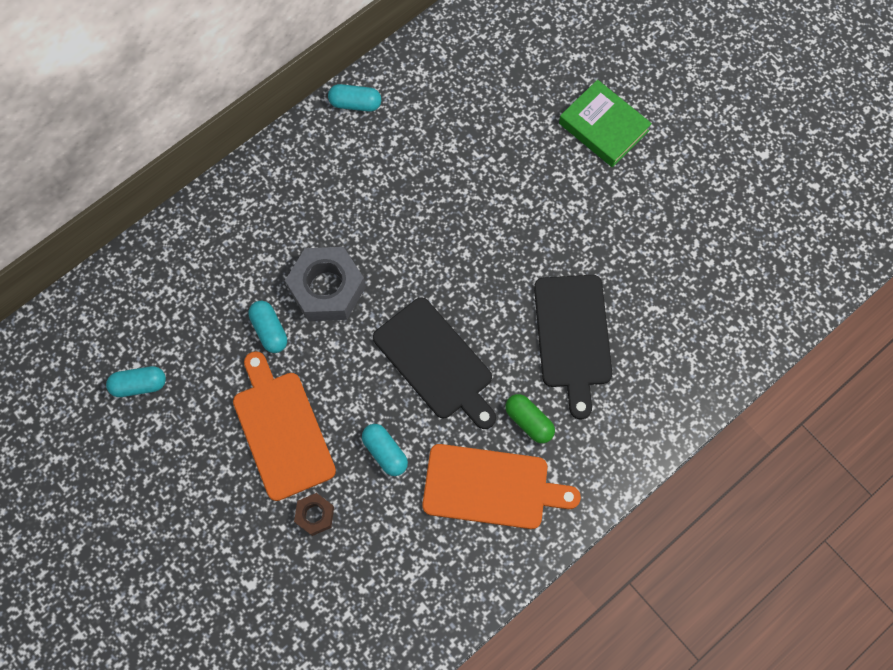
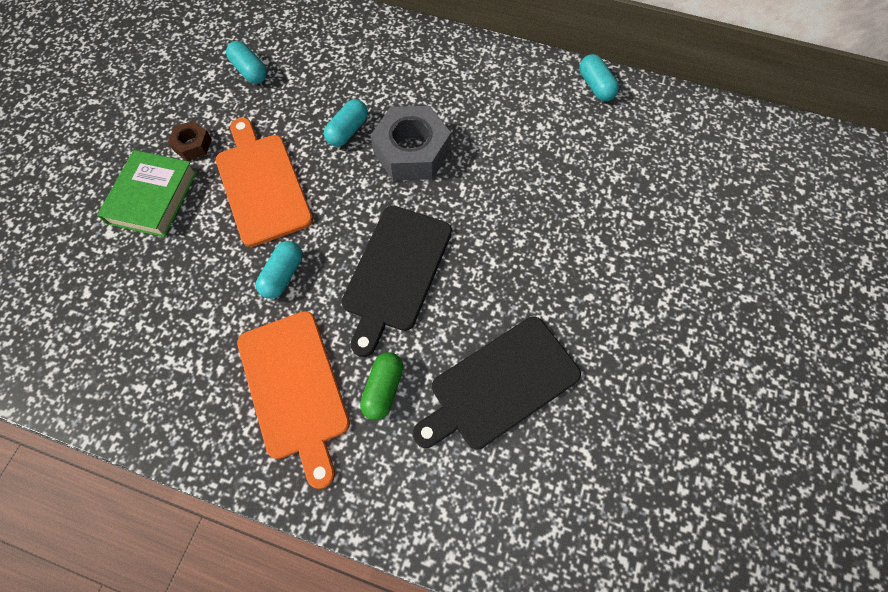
camera: 60 degrees right, 5 degrees down
orange cutting board [233,351,336,501] -> orange cutting board turned 60 degrees counterclockwise [216,118,313,247]
brown nut [294,493,334,536] -> brown nut moved to [168,121,212,161]
green book [559,80,652,167] -> green book moved to [97,150,197,237]

